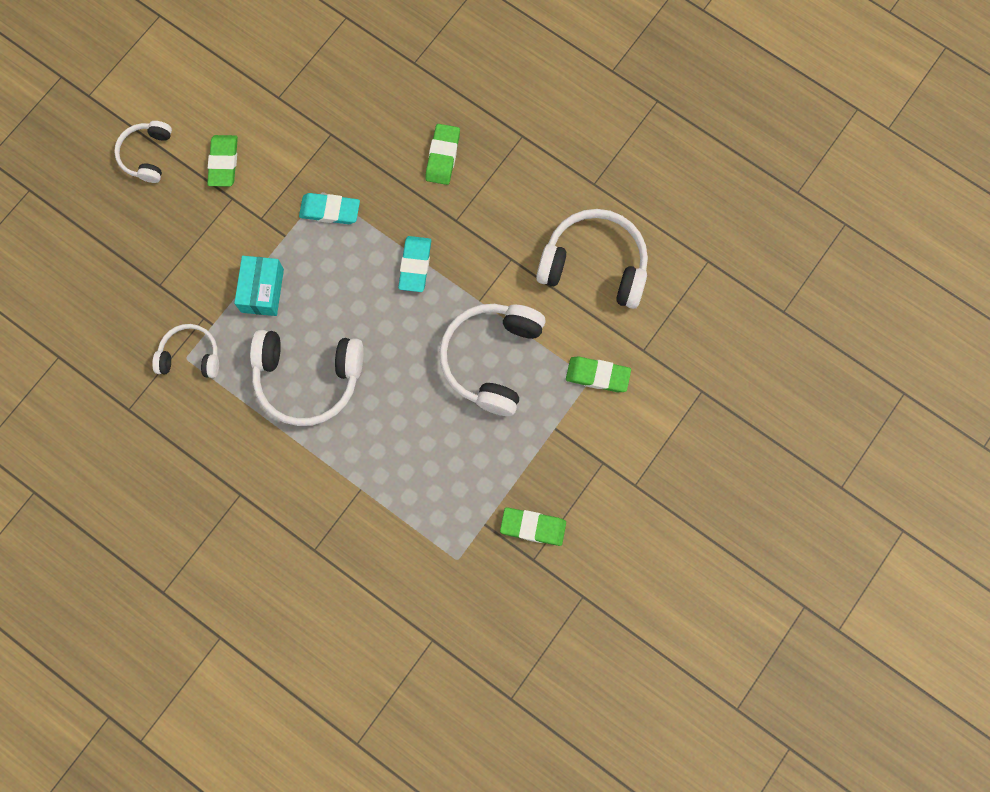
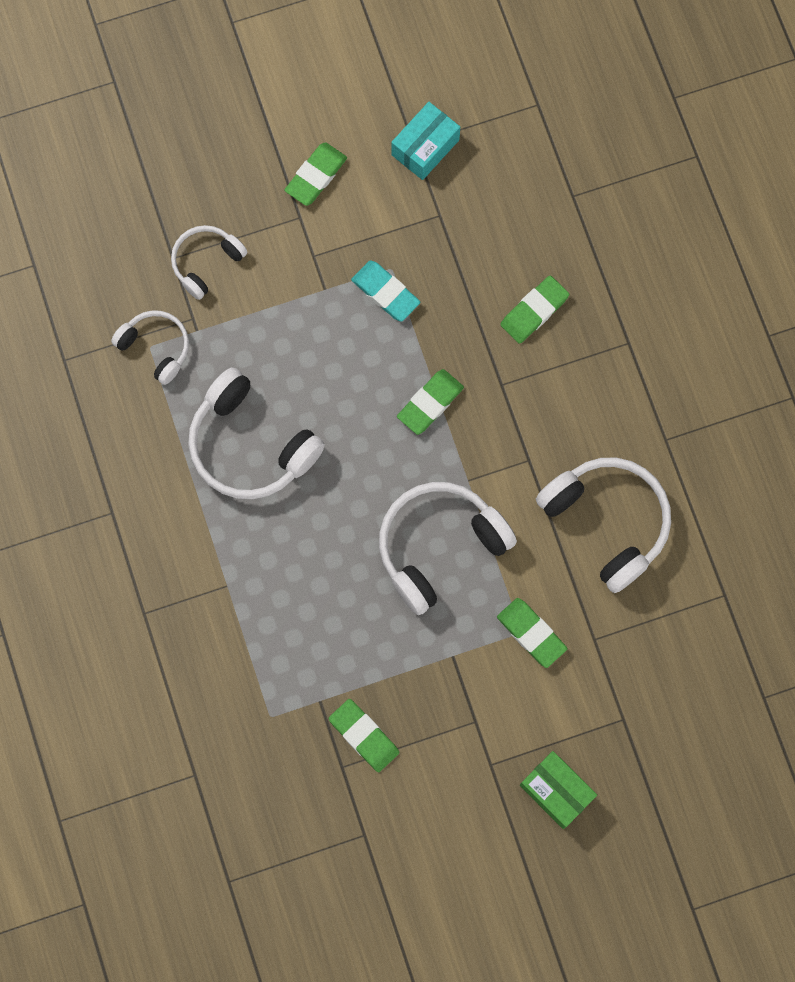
camera: 35 degrees right, 0 degrees up
white headphones [114,121,172,183] -> white headphones moved to [171,225,248,300]
turquoise box [234,256,284,316] -> turquoise box moved to [391,102,460,180]
turquoise eraser [398,236,431,292] -> green eraser [397,369,464,435]
none -> green box [520,751,597,829]

